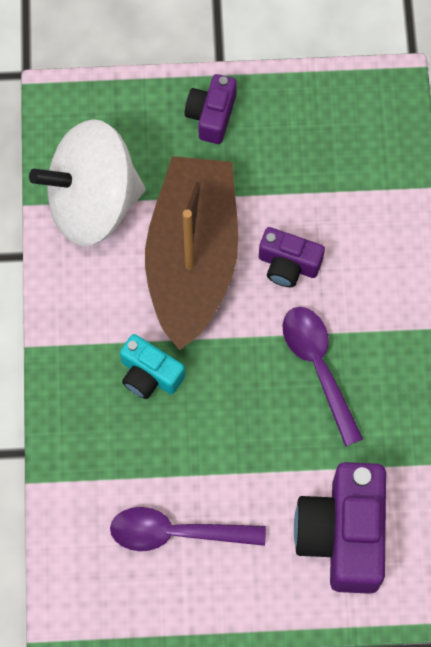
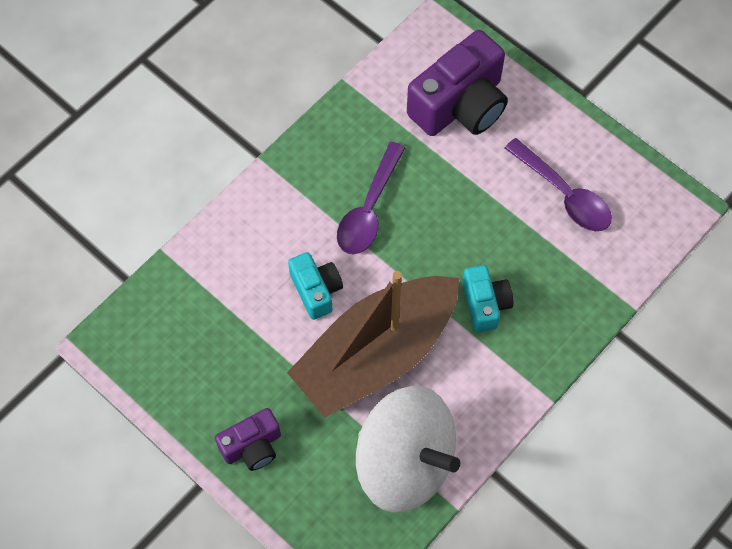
camera: 135 degrees left, 5 degrees down
purple camera [259,227,325,287] -> turquoise camera [288,252,343,320]

